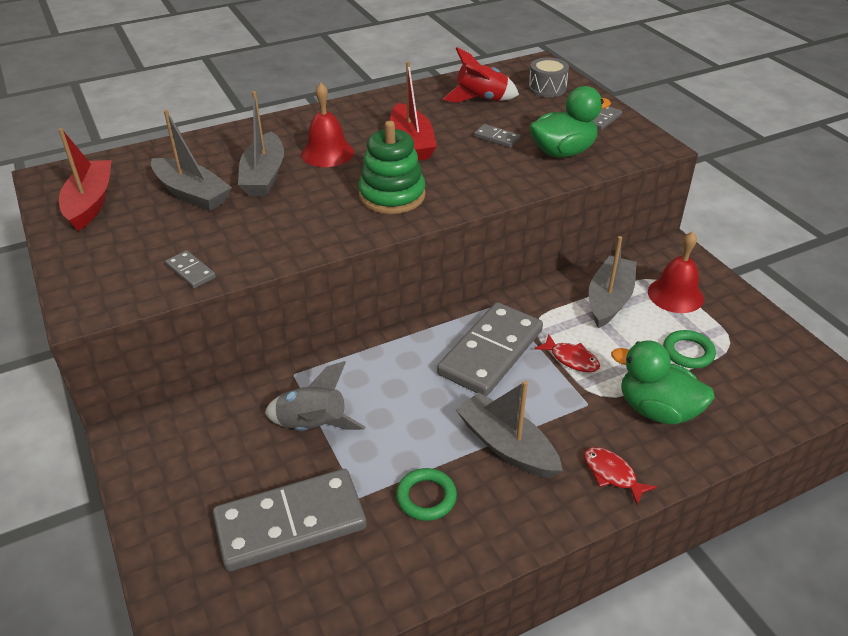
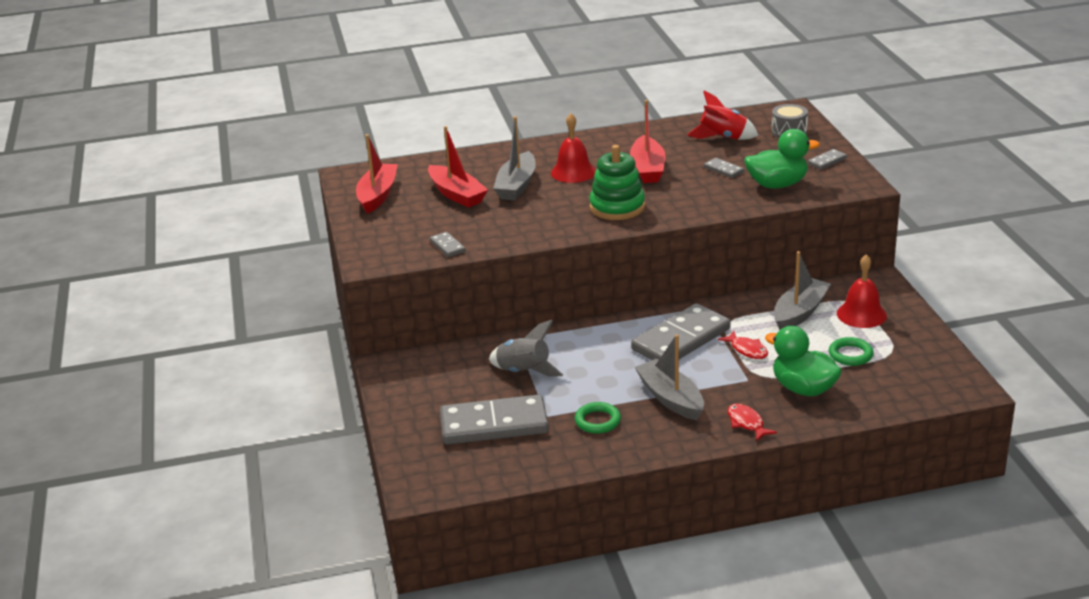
camera: 15 degrees right, 10 degrees down
grey boat [151,110,232,211] -> red boat [428,126,488,208]

